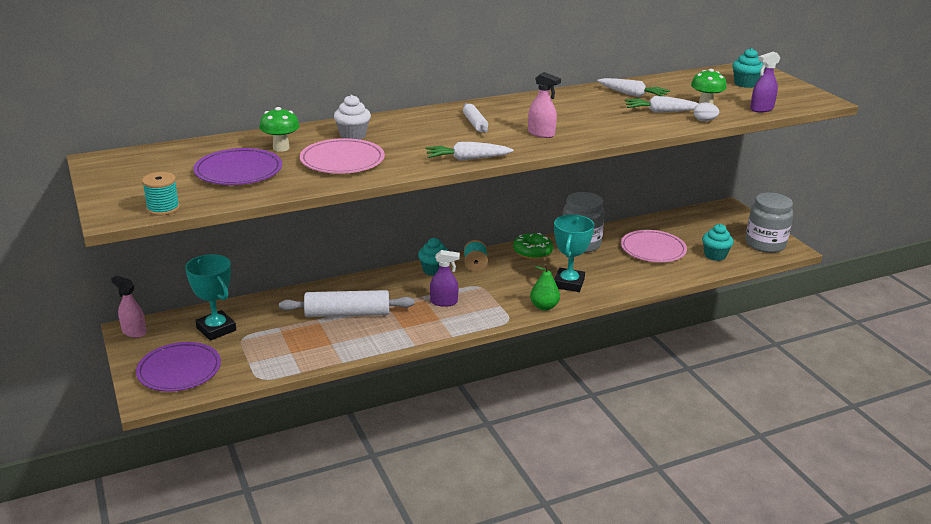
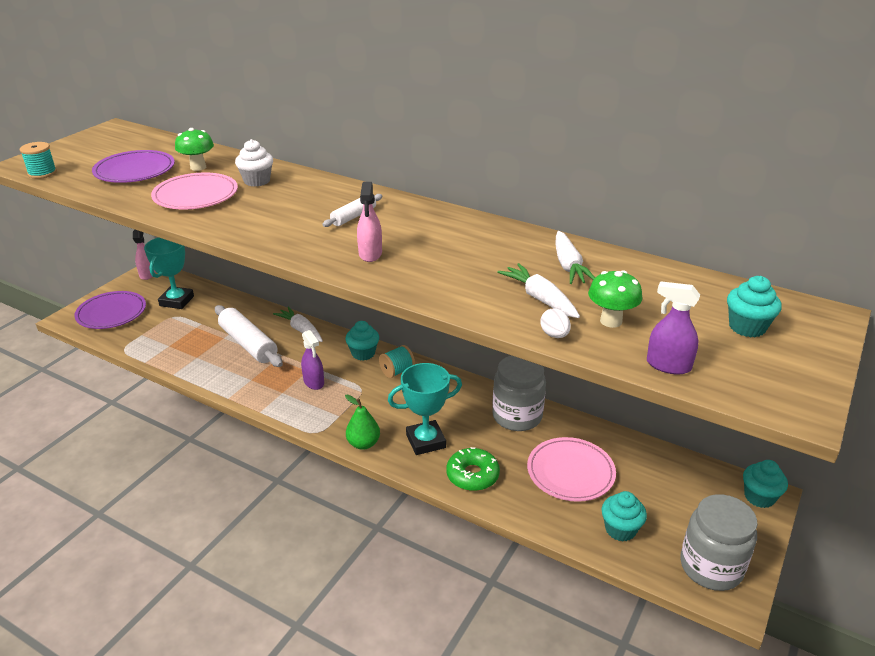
camera: 55 degrees right, 5 degrees up
white carrot [425,142,514,161] -> white carrot moved to [273,306,323,342]
green donut [513,233,553,259] -> green donut moved to [446,447,500,491]
none -> turquoise cupcake [743,460,788,508]

